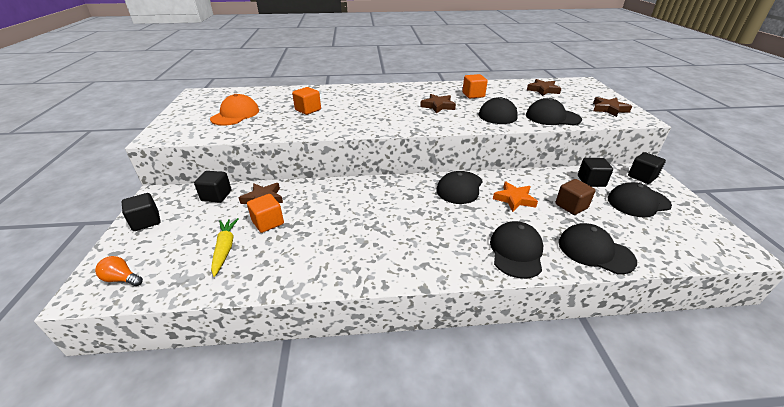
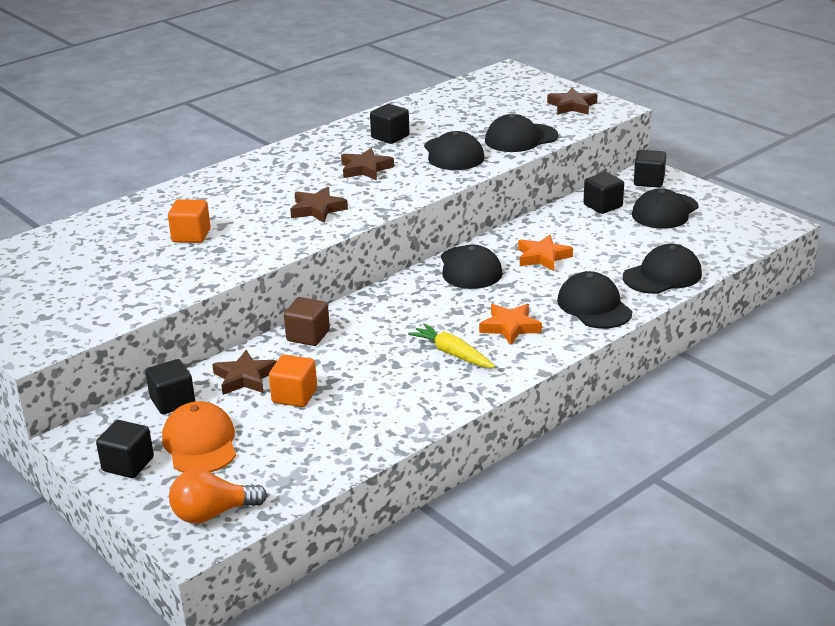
camera: 35 degrees left, 5 degrees down
orange light bulb [95,256,143,286] -> orange light bulb [169,469,267,524], size x1.51
orange cap [210,94,259,126] -> orange cap moved to [162,401,236,473]
yellow carrot [211,218,238,277] -> yellow carrot moved to [408,323,495,368]
orange cube [463,74,487,98] -> black cube [370,104,410,144]
brown star [527,79,562,96] -> brown star moved to [290,187,348,223]
brown cube [555,179,595,215] -> brown cube moved to [284,297,330,346]
black cap [559,223,637,274] -> black cap turned 150 degrees clockwise [623,244,702,294]
none -> orange star [479,304,542,345]

